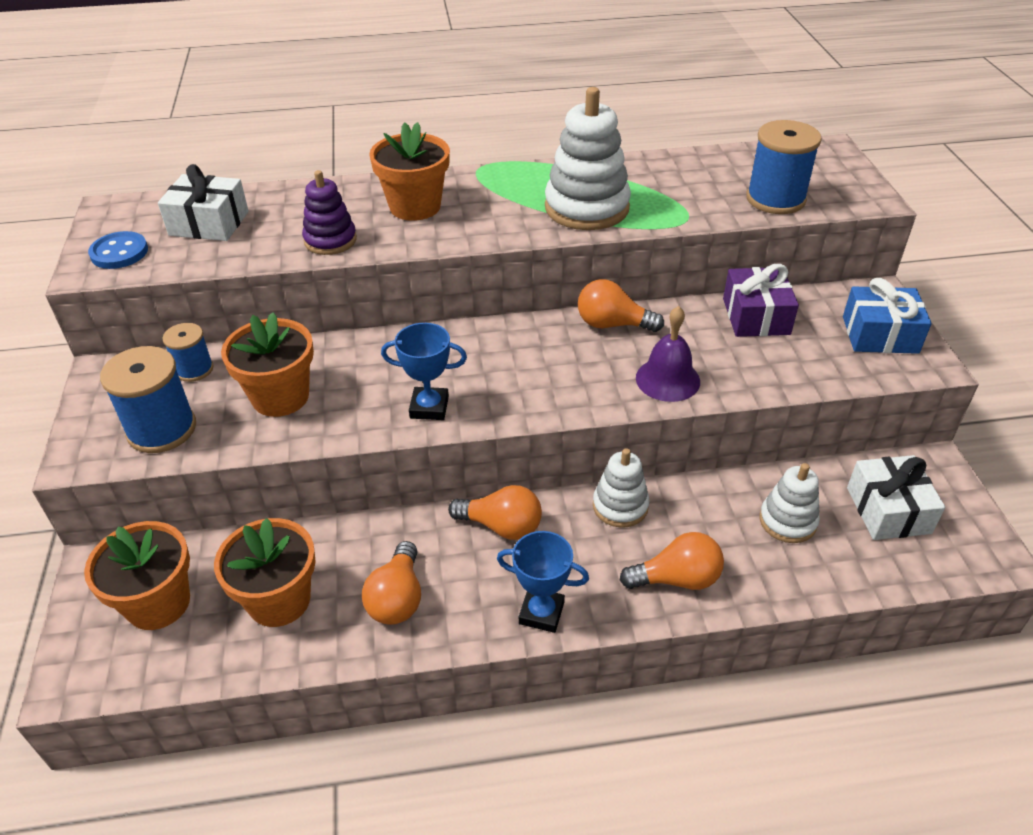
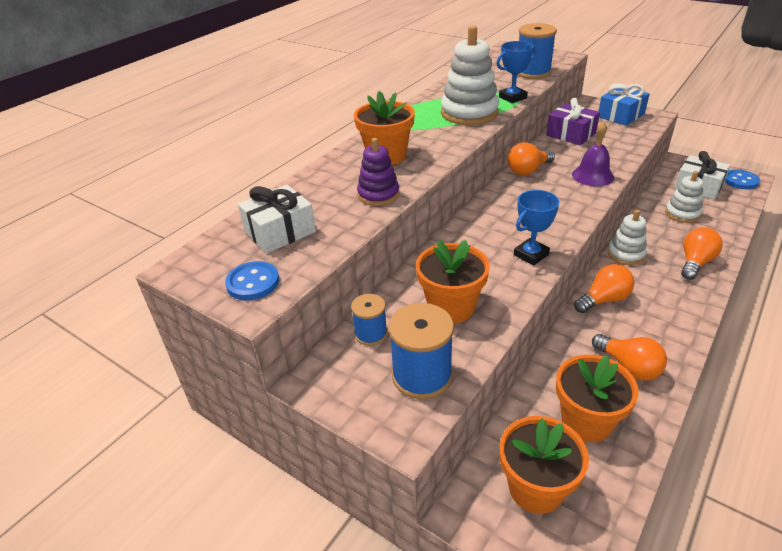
camera: 45 degrees left, 5 degrees down
blue trophy [497,531,589,633] -> blue trophy moved to [497,41,536,103]
none -> blue button [724,169,760,189]

